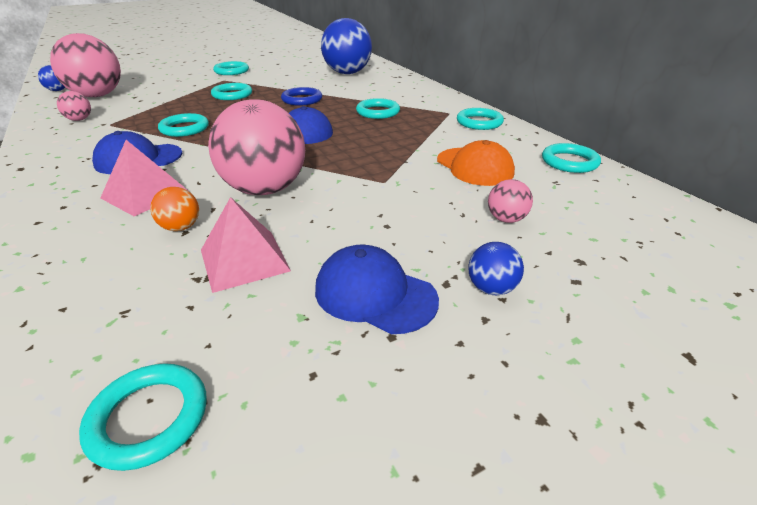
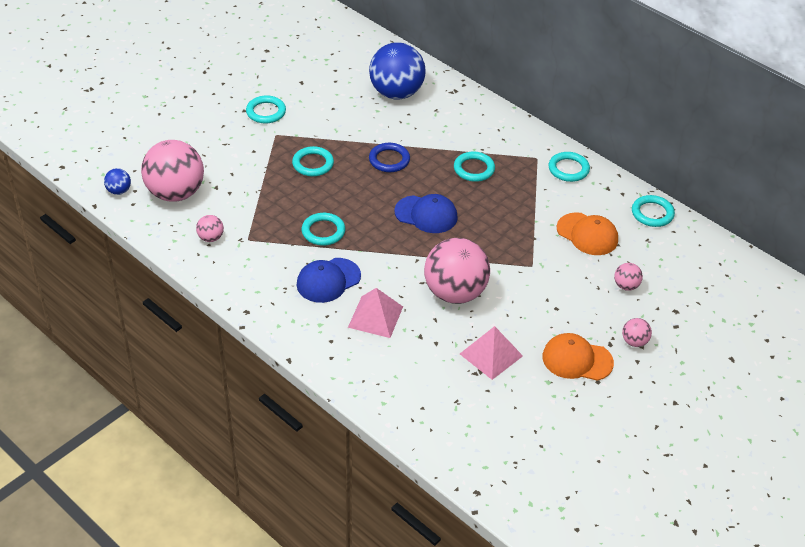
camera: 20 degrees left, 10 degrees up
turquoise ring [79,363,207,471] -> none
orange ball [150,187,199,231] -> none
blue cap [315,245,439,334] -> orange cap [542,333,614,381]
blue ball [468,242,524,295] -> pink ball [622,318,652,347]

